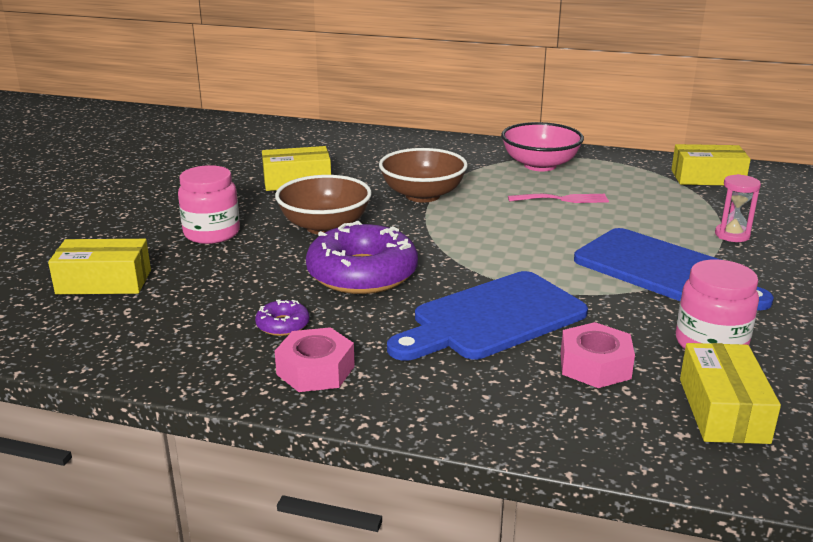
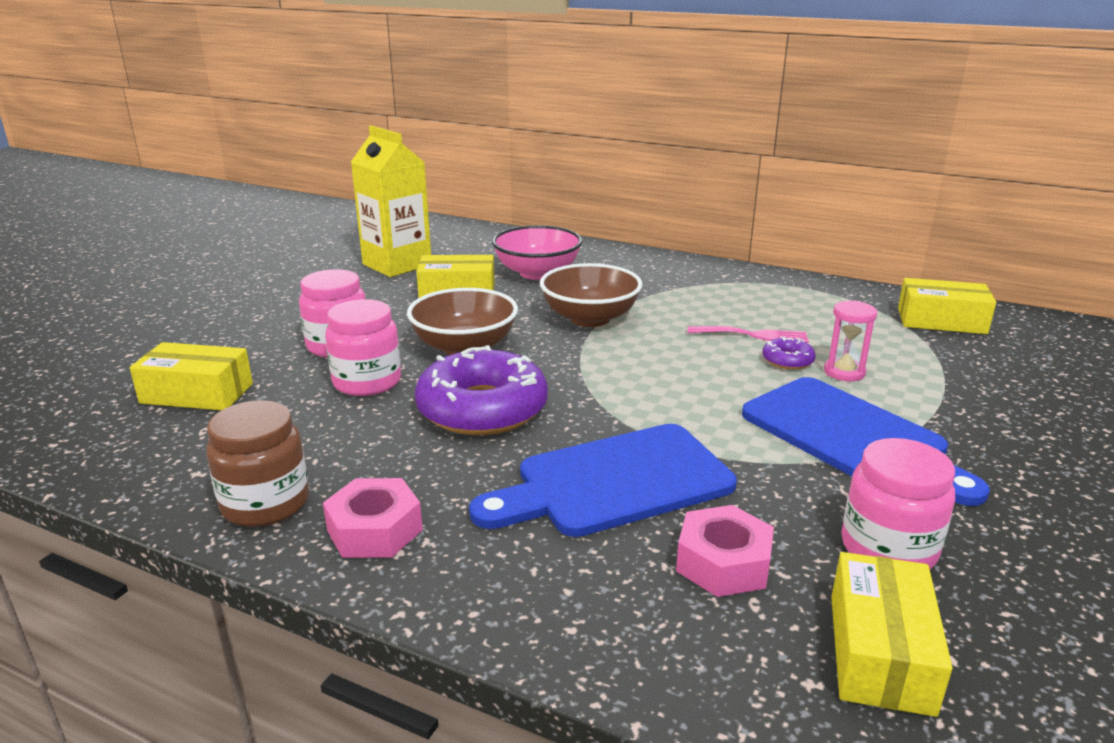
camera: 10 degrees right, 0 degrees up
purple donut [255,299,310,336] -> purple donut moved to [762,337,816,370]
pink bowl [501,122,584,172] -> pink bowl moved to [492,225,583,280]
pink hourglass [715,174,761,242] -> pink hourglass moved to [824,300,877,381]
none -> brown jar [206,400,309,527]
none -> pink jar [325,299,401,396]
none -> yellow carton [351,126,431,277]

